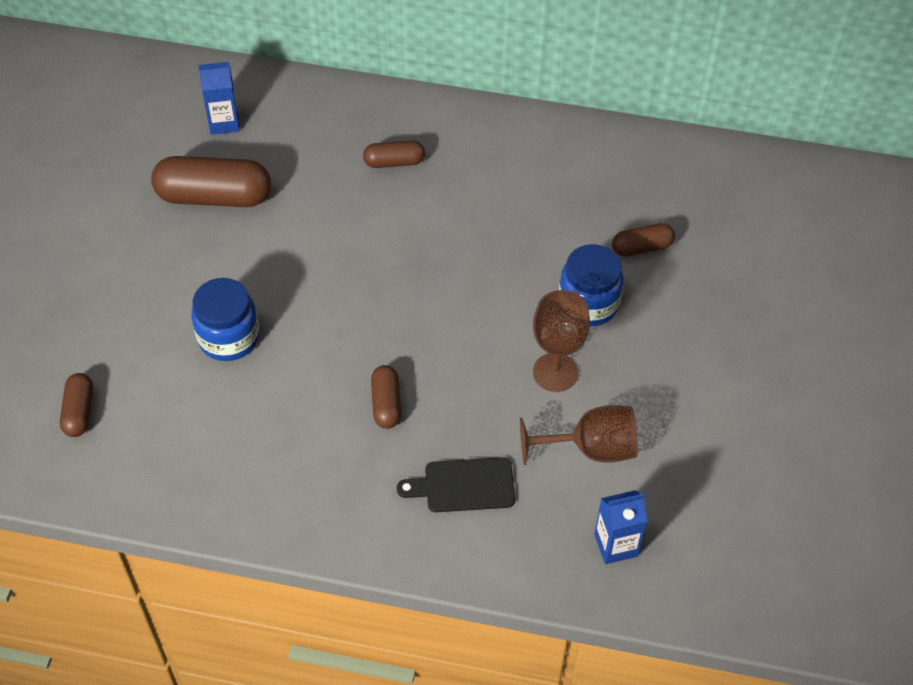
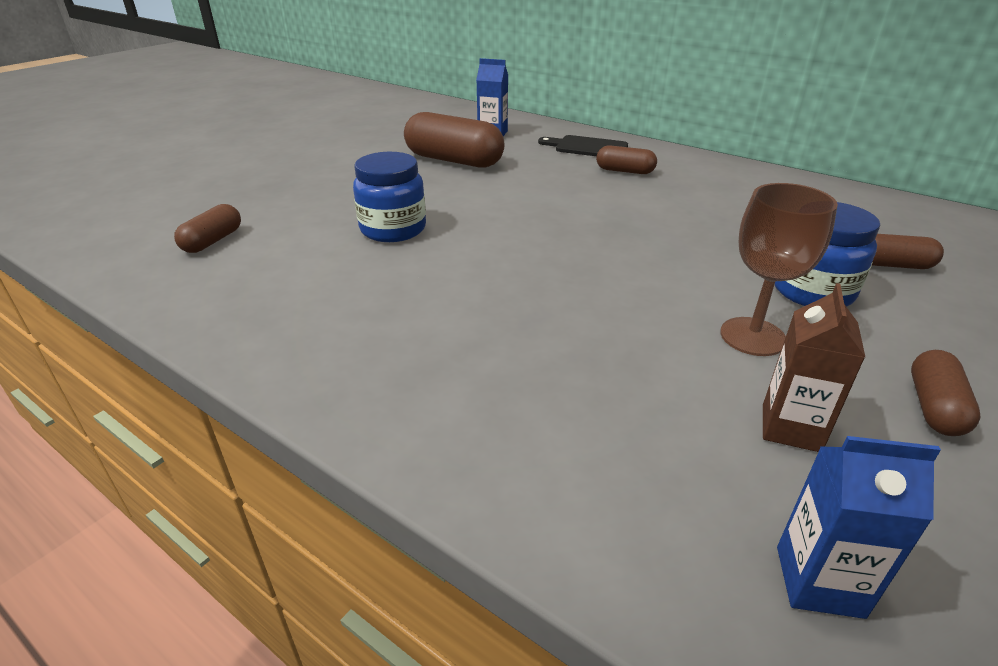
camera: 25 degrees right, 20 degrees down
brown capsule [371,365,401,429] -> brown capsule moved to [911,350,981,436]
black cutting board [397,457,515,512] -> black cutting board moved to [538,135,628,156]
brown goblet [520,405,638,465] -> brown carton [763,283,865,452]

